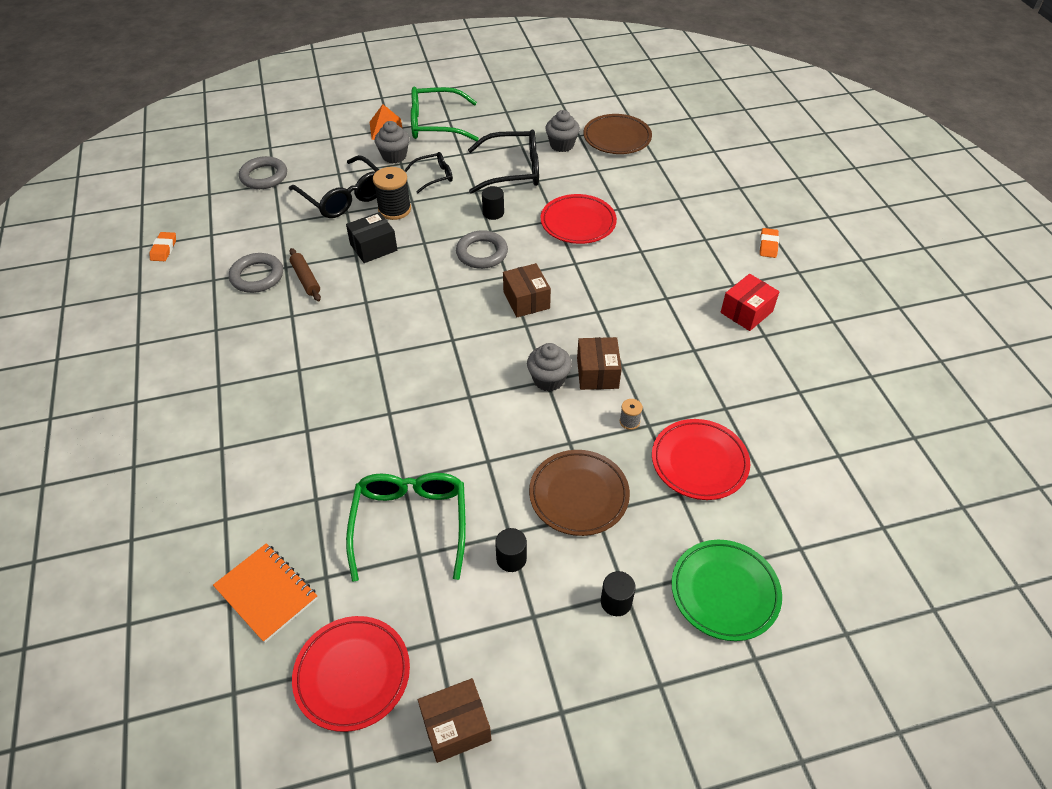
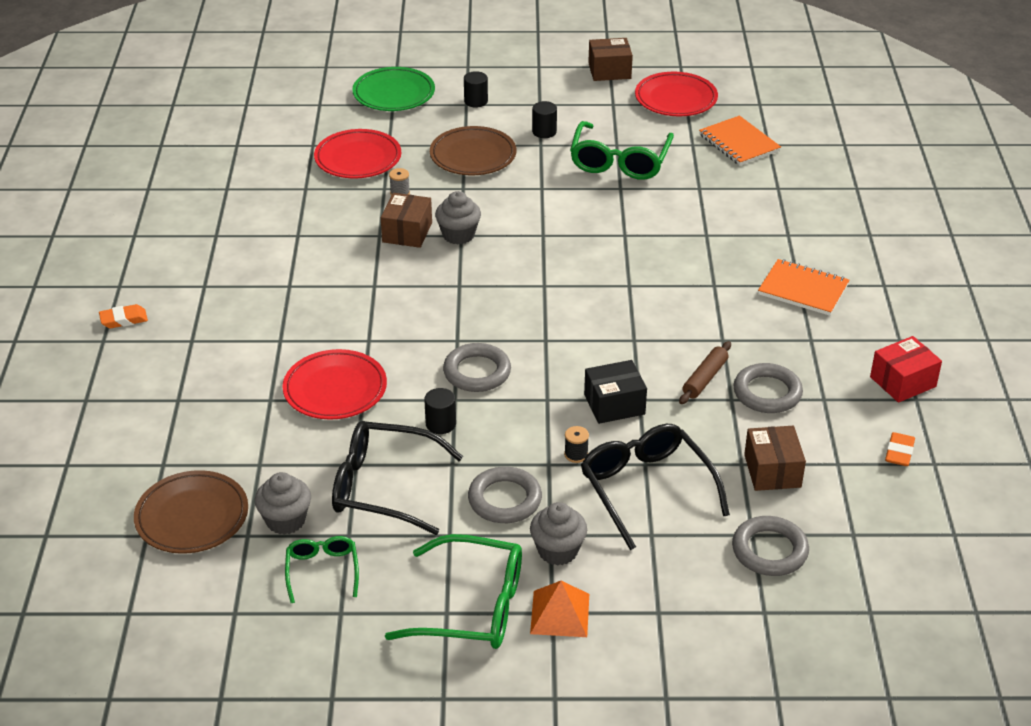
camera: 165 degrees left, 10 degrees down
brown rolling pin [289,248,321,301] -> brown rolling pin turned 45 degrees clockwise [679,341,731,404]
black spool [373,167,411,220] -> black spool [564,426,589,463], size x0.50
black glasses [404,152,453,193] -> grey ring [468,467,542,523]
brown box [503,263,551,317] -> brown box moved to [744,426,806,491]
red box [721,274,779,331] -> red box moved to [870,336,942,403]
orange eraser [759,228,779,258] -> orange eraser turned 45 degrees clockwise [99,304,148,328]
none -> green glasses [285,536,359,603]
none -> orange notebook [758,259,849,316]

